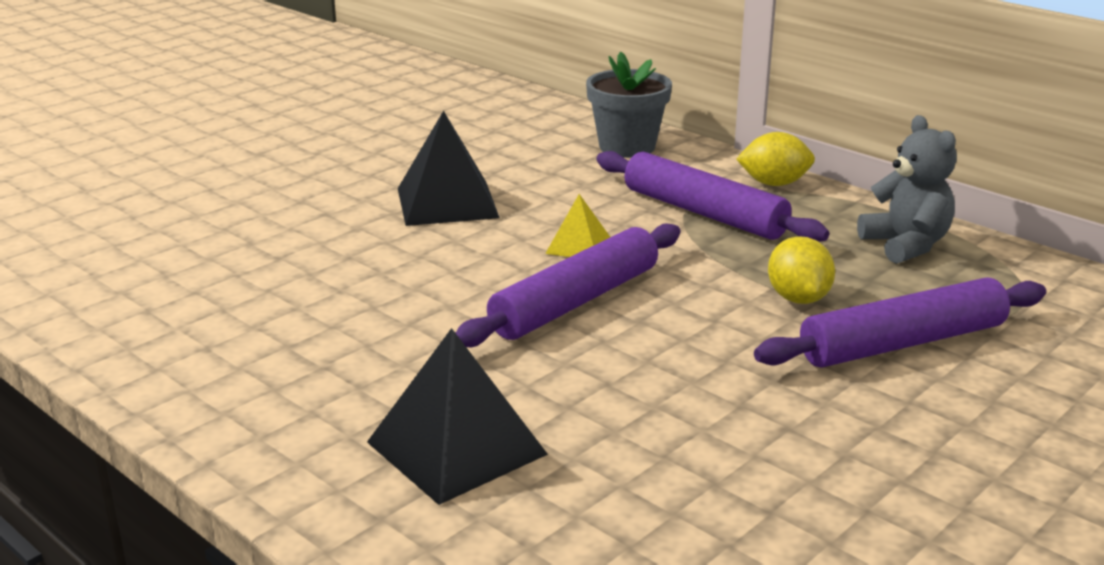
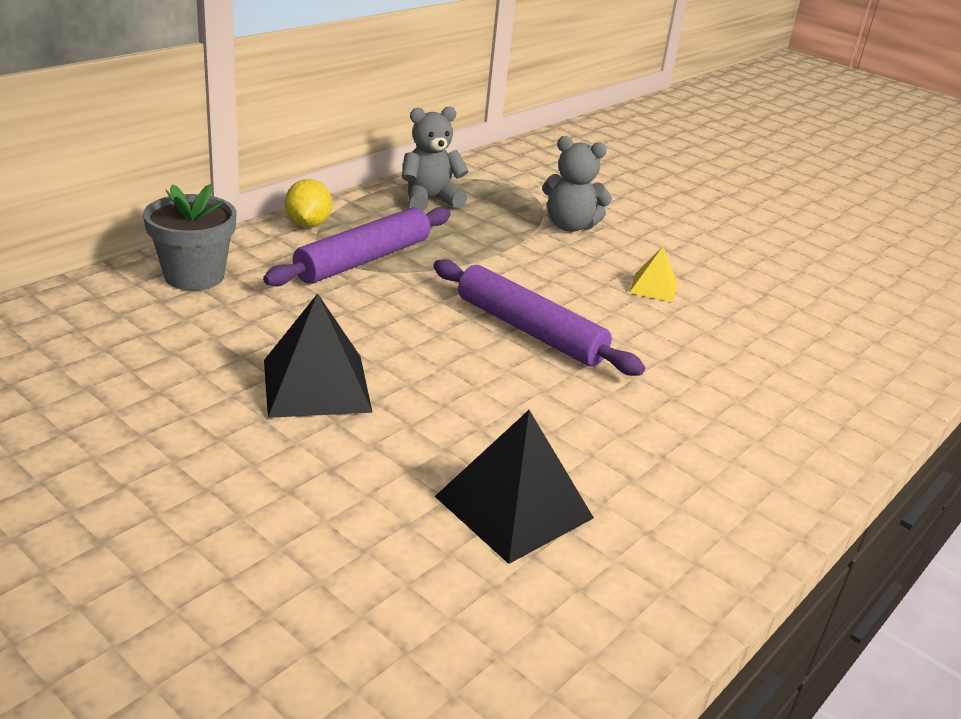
camera: 95 degrees left, 5 degrees up
black pyramid [367,328,548,505] -> black pyramid moved to [435,410,594,564]
yellow pyramid [545,194,610,257] -> yellow pyramid moved to [629,247,677,302]
purple rolling pin [754,277,1046,368] -> grey teddy bear [542,136,612,232]
yellow lemon [768,236,835,304] -> none

